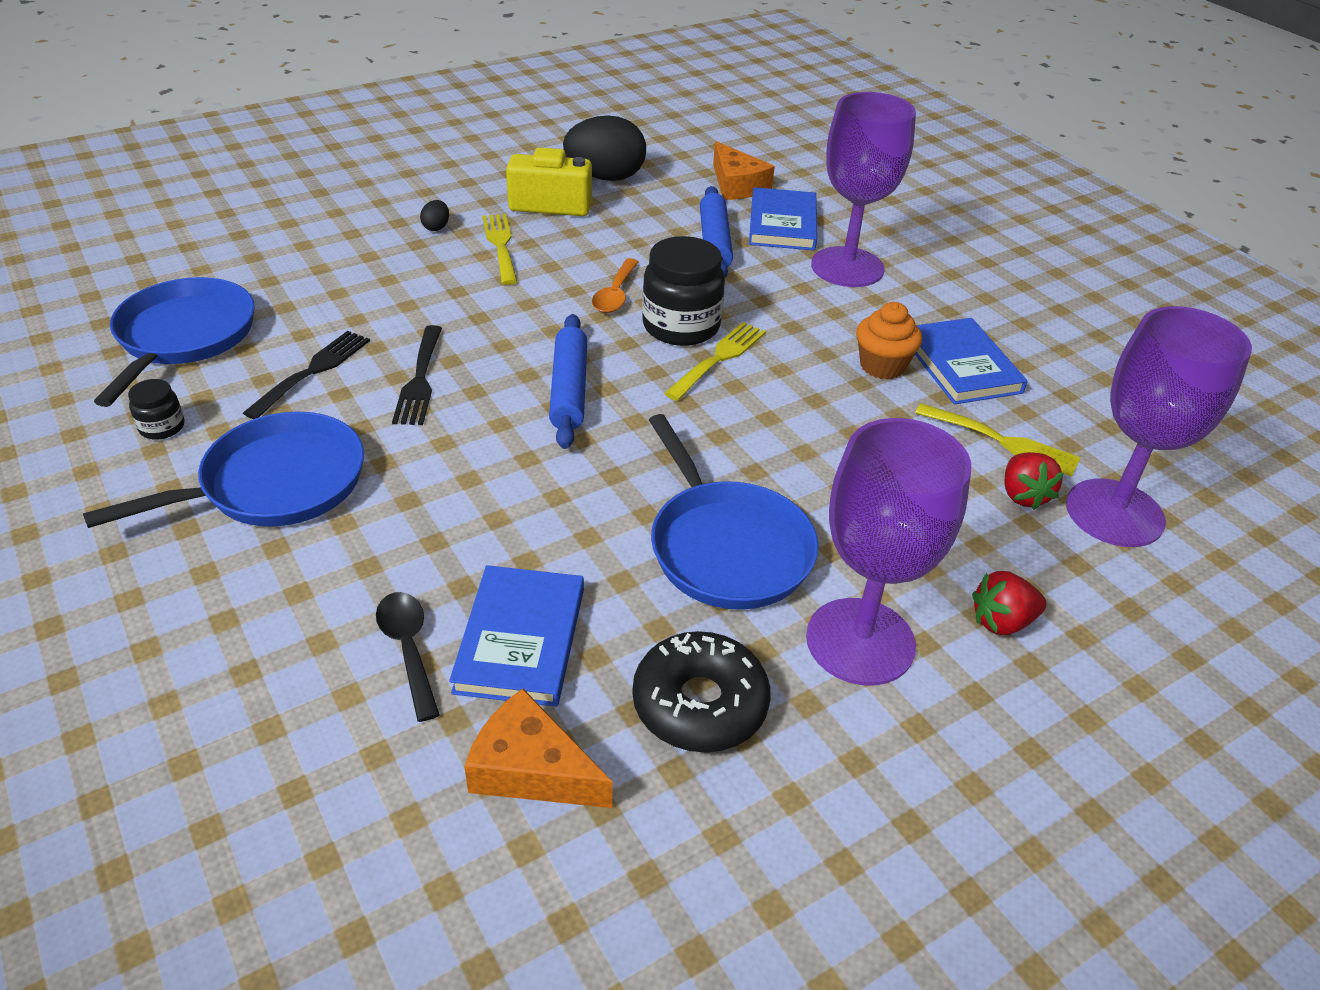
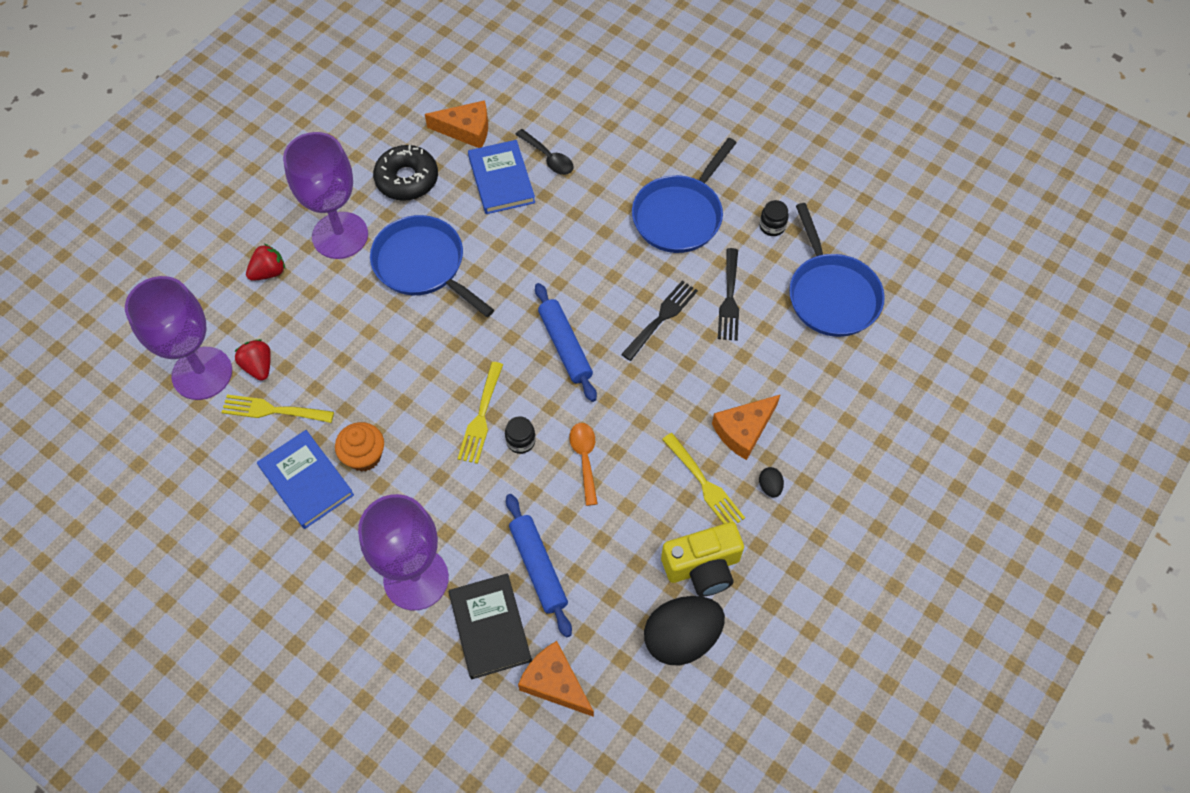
camera: 160 degrees right, 20 degrees up
black fork [392,325,442,425] -> black fork turned 60 degrees clockwise [621,281,698,361]
black jar [642,236,725,346] -> black jar [505,416,536,454], size x0.49
blue book [749,187,817,250] -> black book [449,573,532,679]
none -> orange cheese [712,394,781,460]

